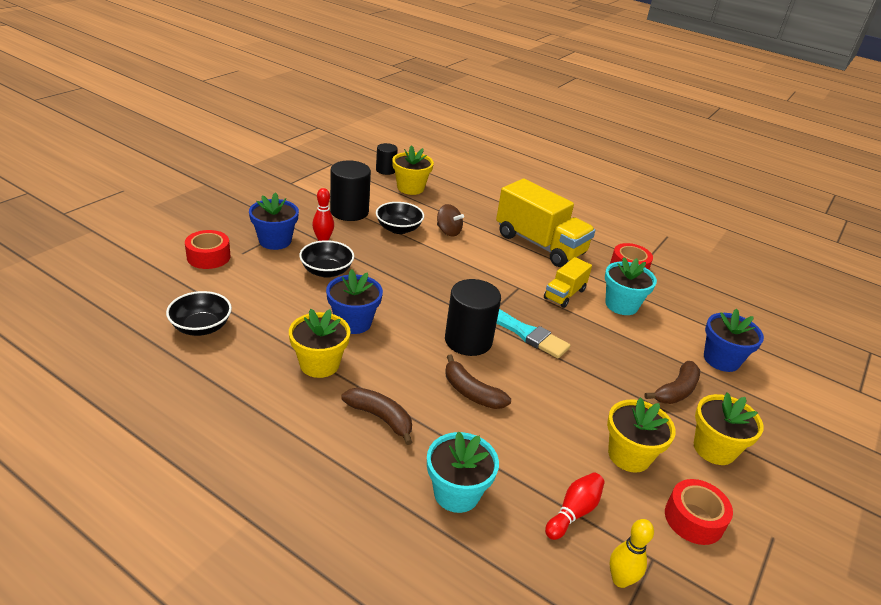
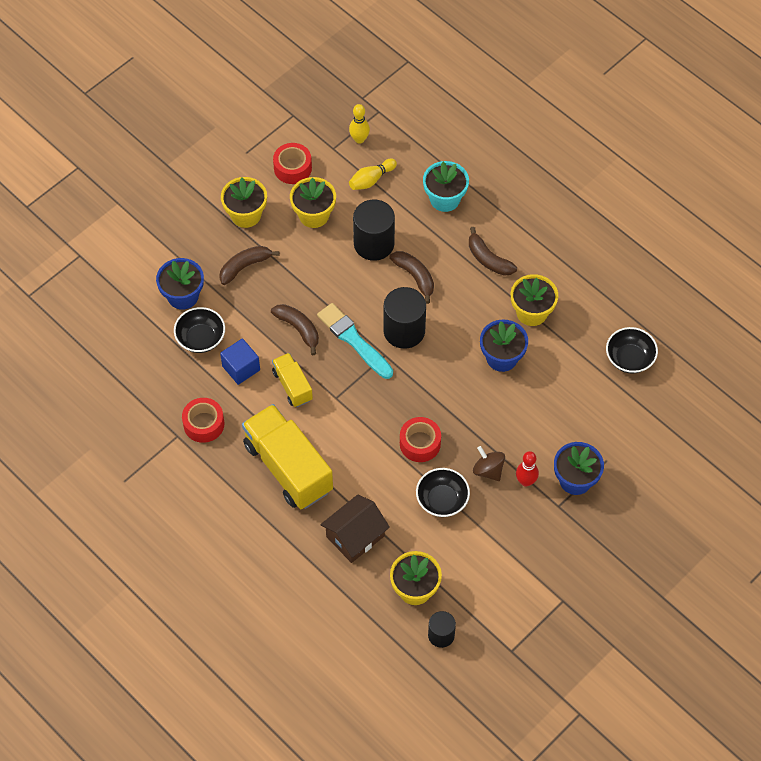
camera: 165 degrees left, 25 degrees up
red tape [185,230,231,269] -> red tape moved to [400,417,441,462]
black bowl [299,240,354,278] -> black bowl moved to [174,307,225,353]
black cylinder [330,160,371,221] -> black cylinder moved to [353,199,395,261]
brown spinning top [437,204,464,236] -> brown spinning top moved to [473,446,505,481]
yellow truck [544,257,592,308] -> yellow truck turned 75 degrees counterclockwise [272,353,313,407]
red bowling pin [545,472,605,540] -> yellow bowling pin [349,158,397,190]
turquoise flower pot [605,257,657,315] -> blue cube [220,338,260,385]
none -> brown banana [271,304,319,355]
none -> brown house [321,494,390,563]

